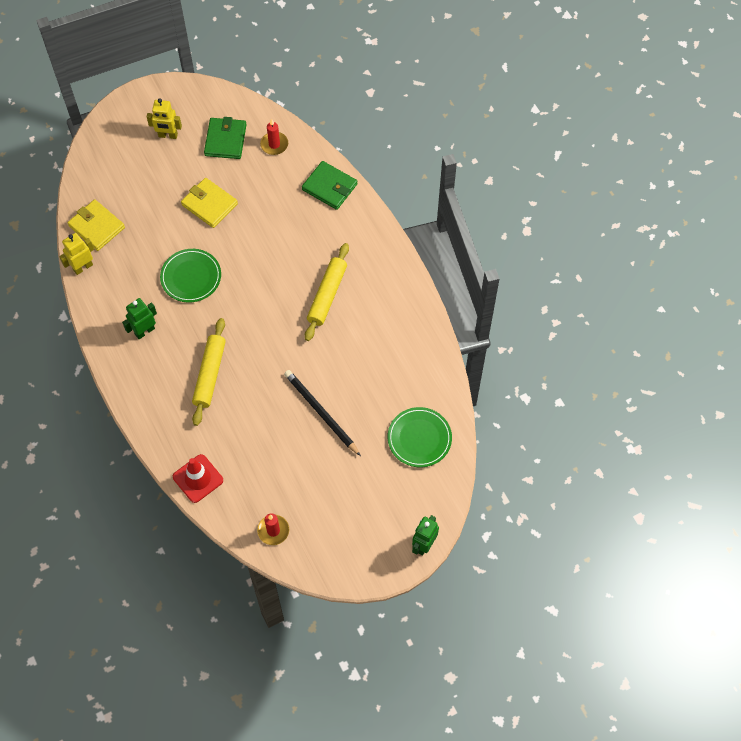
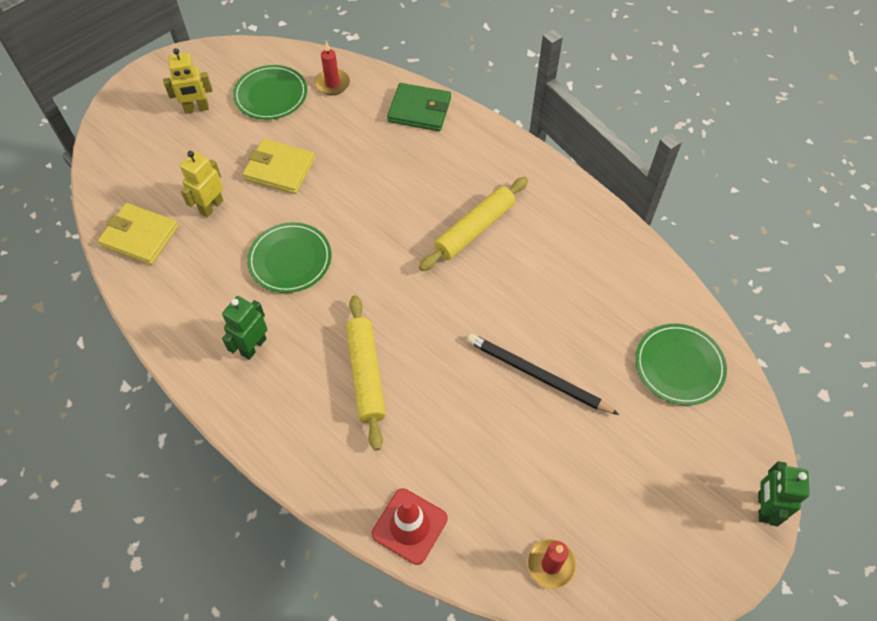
camera: 20 degrees left, 5 degrees down
yellow robot [59,233,94,275] -> yellow robot moved to [180,151,223,217]
green wallet [204,117,246,159] -> green plate [233,65,307,120]
yellow rolling pin [305,243,349,341] -> yellow rolling pin turned 45 degrees clockwise [419,177,528,271]

